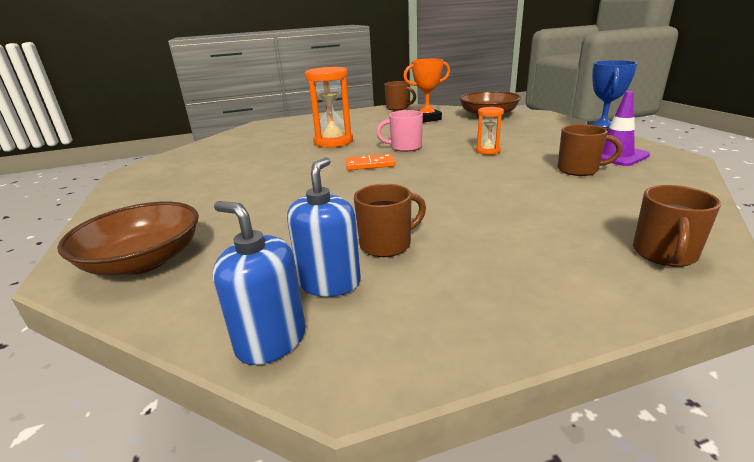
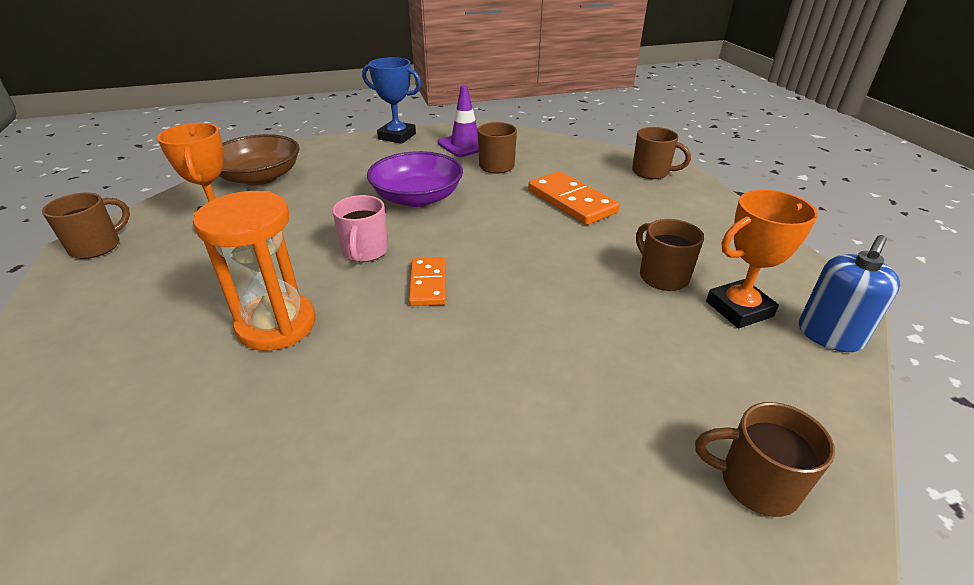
camera: 90 degrees left, 10 degrees up
brown bowl [57,202,199,275] -> brown mug [695,402,835,517]
blue soap dispenser [287,157,361,297] -> orange trophy [706,190,818,328]
orange hourglass [476,107,504,155] -> purple bowl [367,151,463,207]
none -> orange domino [528,171,620,225]

